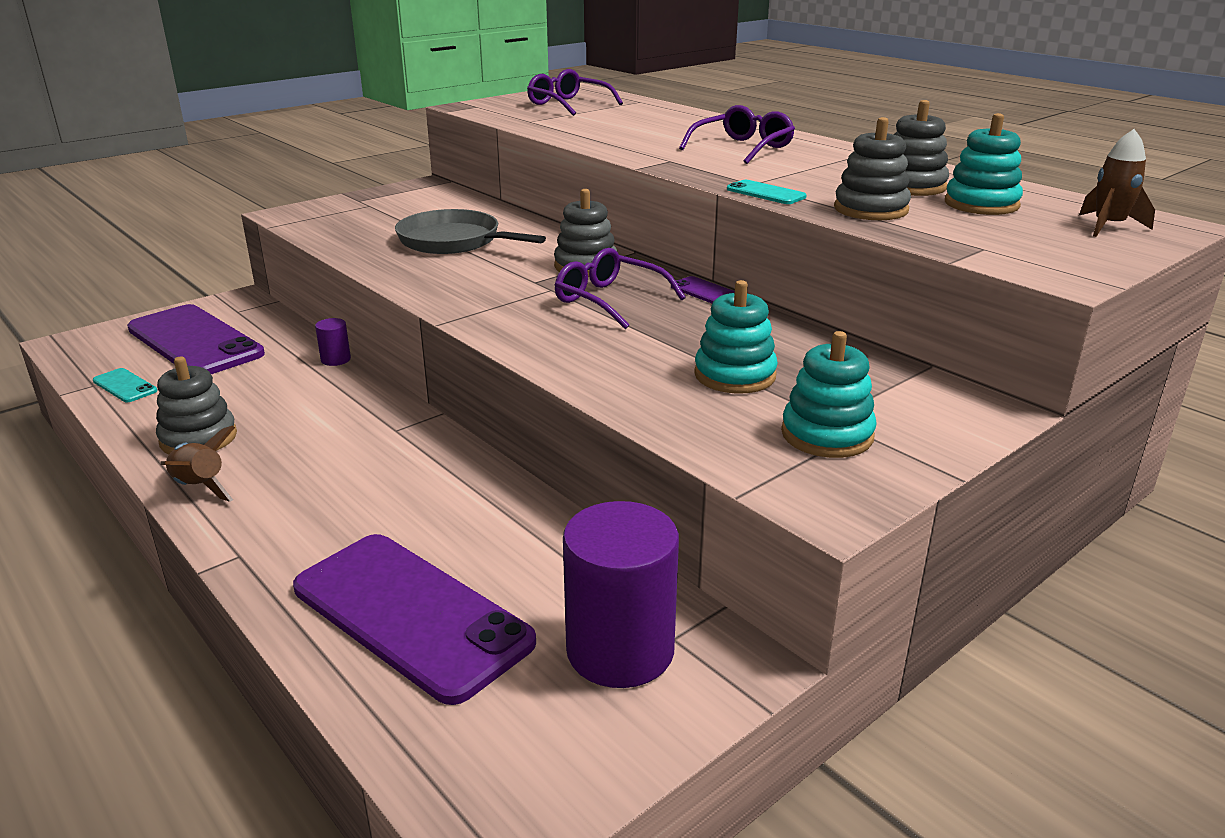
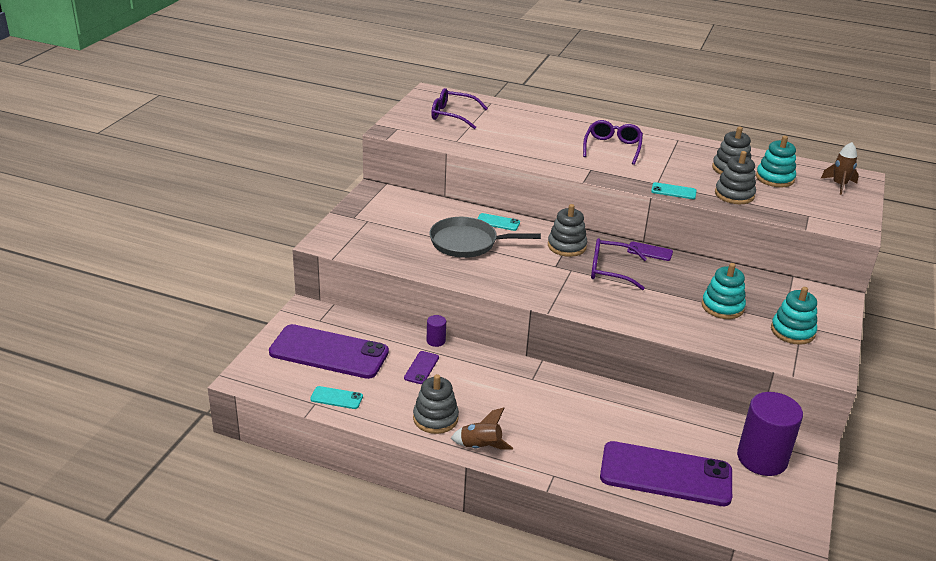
camera: 30 degrees left, 5 degrees up
none -> purple phone [404,351,439,384]
none -> turquoise phone [477,213,520,231]

